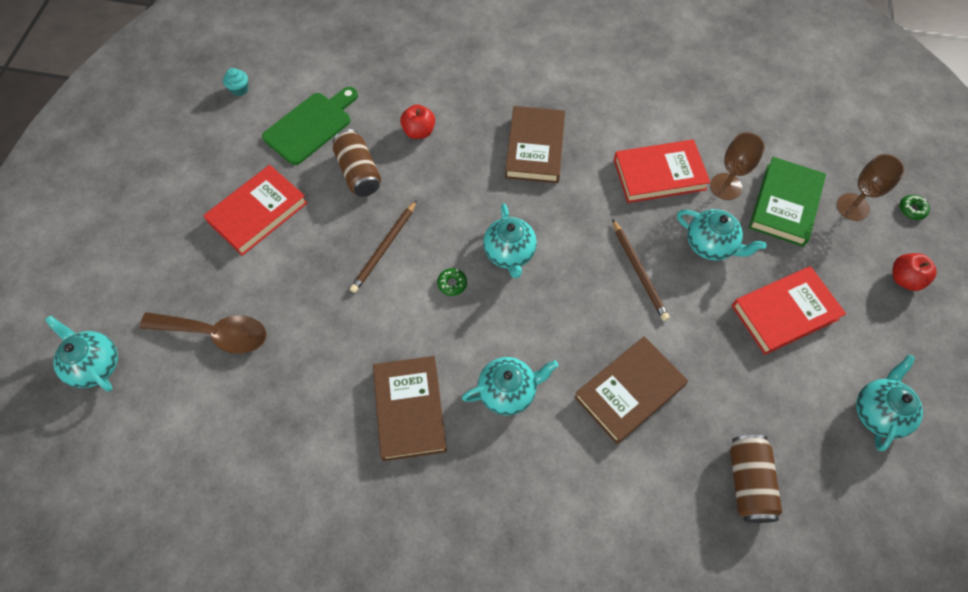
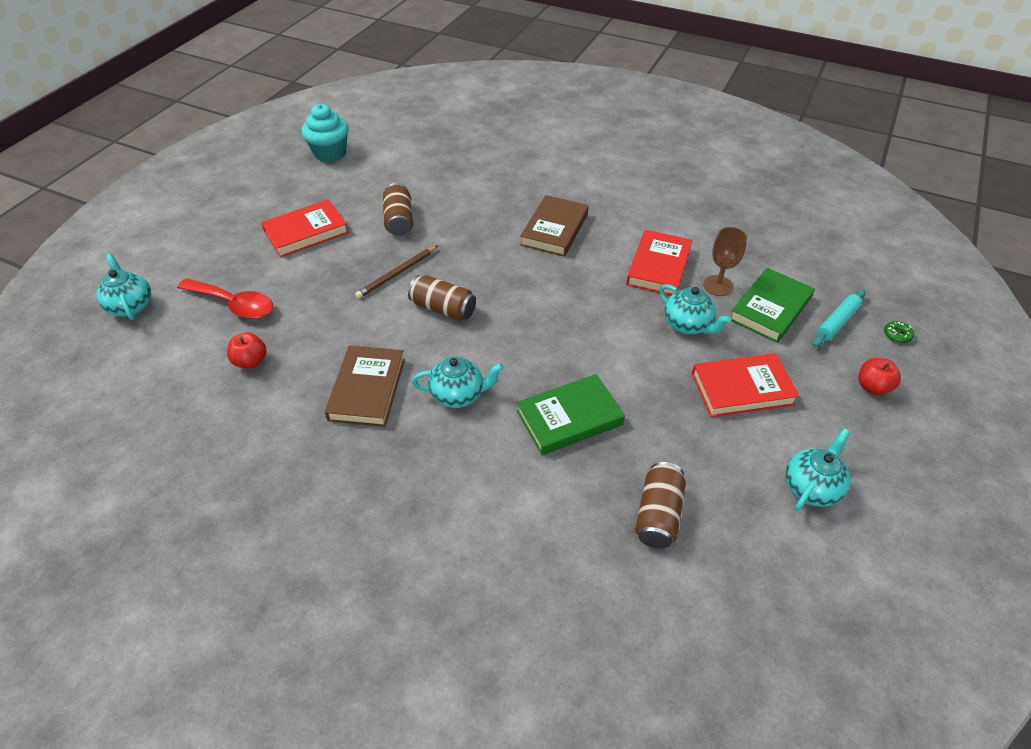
camera: 15 degrees right, 15 degrees down
brown spoon [140,312,267,354] -> red spoon [177,278,273,319]
turquoise cupcake [223,68,248,96] -> turquoise cupcake [301,104,349,162], size x2.25
green cutting board [262,87,358,165] -> none
red apple [400,104,435,139] -> red apple moved to [227,332,267,369]
green donut [437,268,467,296] -> brown can [408,275,476,321]
turquoise teapot [483,203,537,278] -> none
brown book [574,336,688,444] -> green book [517,374,625,455]
brown pencil [612,219,670,321] -> none
red book [614,139,711,203] -> red book turned 75 degrees counterclockwise [626,230,692,296]
brown goblet [837,154,905,221] -> turquoise rolling pin [813,289,866,347]

